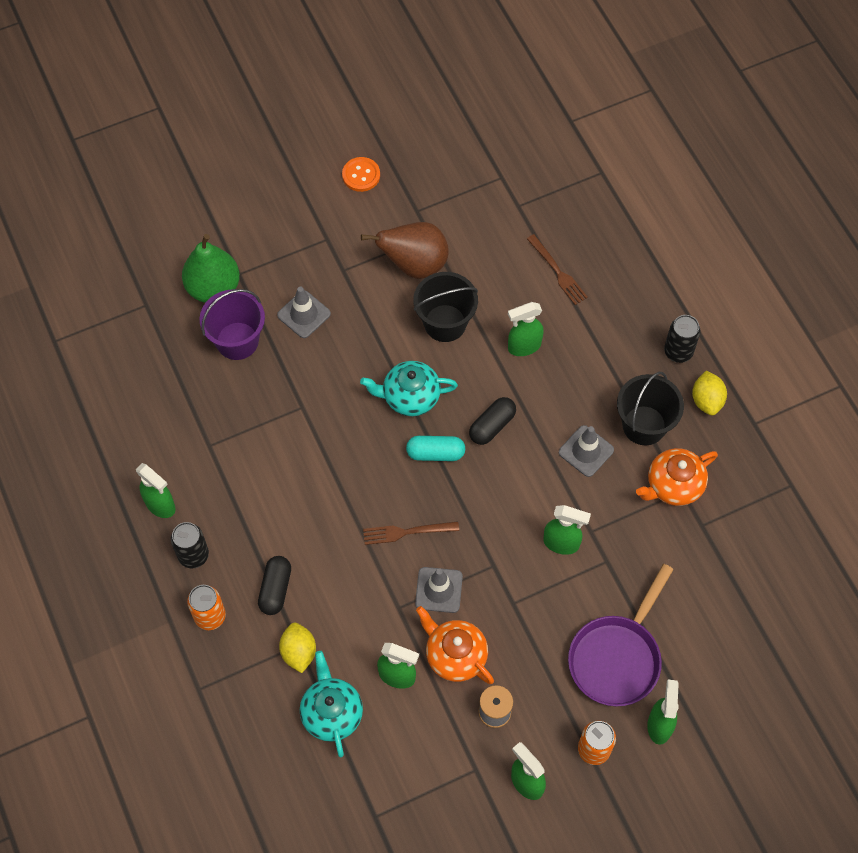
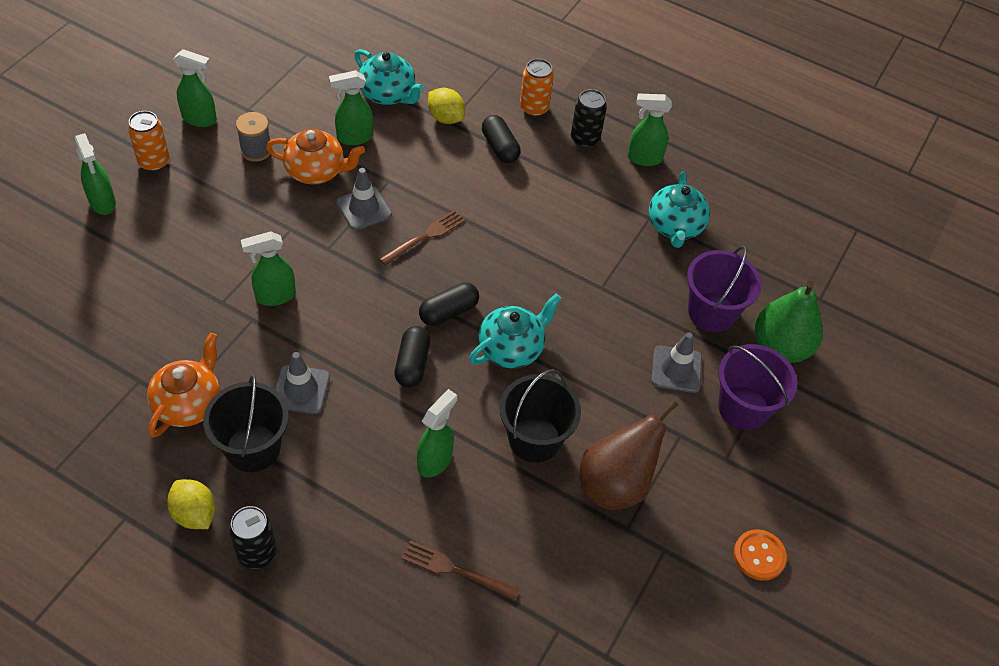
camera: 140 degrees right, 10 degrees down
turquoise capsule [406,436,465,461] -> black capsule [419,282,479,326]
purple pan [568,564,674,707] -> none
none -> turquoise teapot [649,171,710,248]
none -> purple bucket [718,344,797,430]

